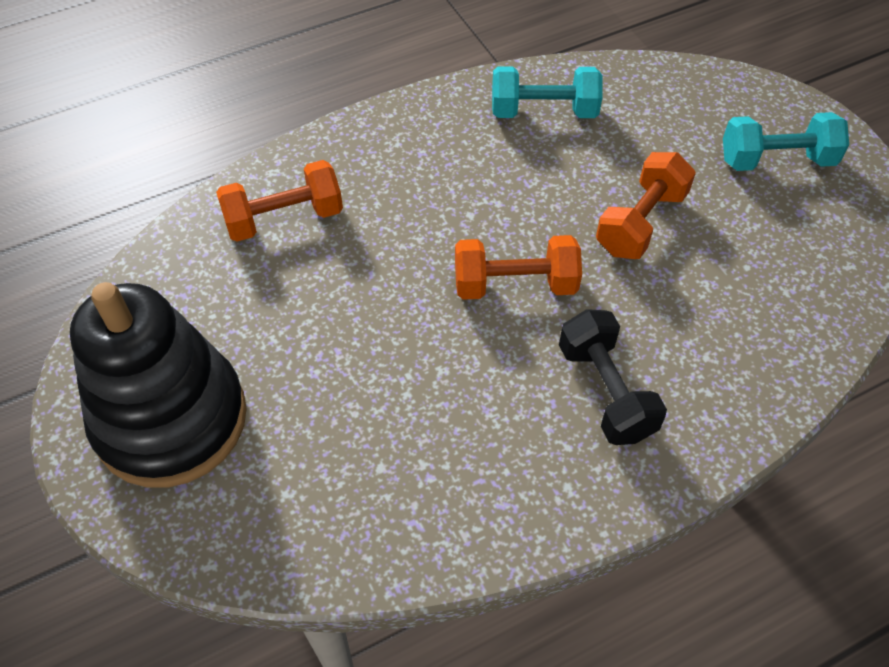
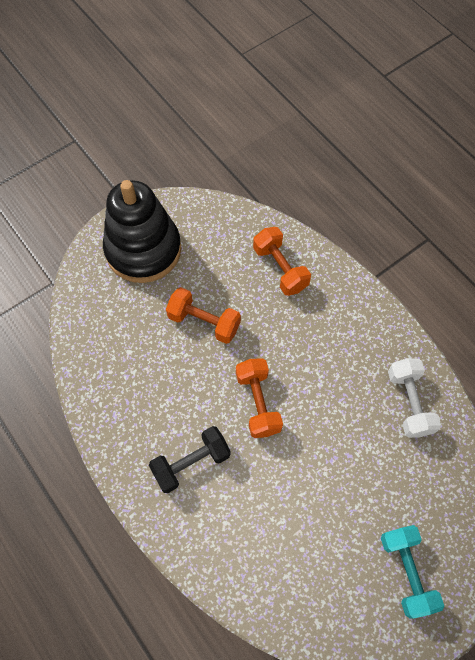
camera: 80 degrees right, 10 degrees up
turquoise dumbbell [492,66,603,118] -> white dumbbell [388,358,441,438]
orange dumbbell [596,152,696,259] -> orange dumbbell moved to [166,287,241,344]

